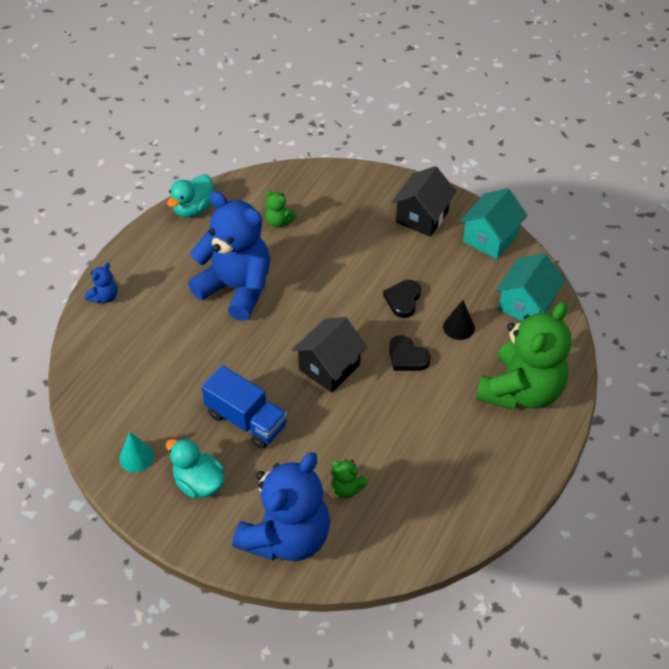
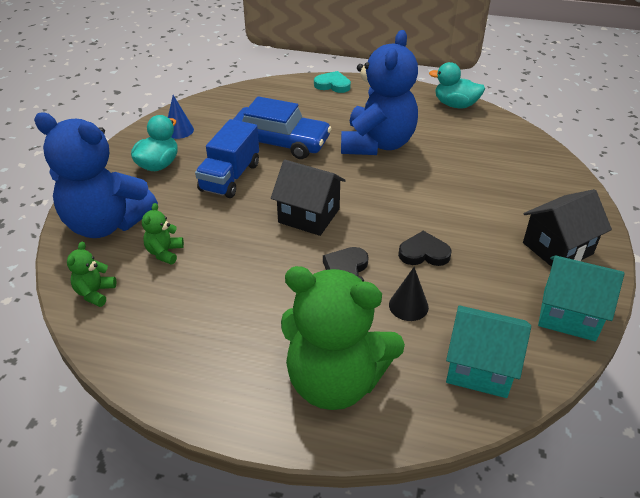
camera: 75 degrees right, 10 degrees down
blue teddy bear [85,263,118,304] -> turquoise heart [314,71,351,93]
turquoise cone [119,432,154,472] -> blue cone [168,95,194,139]
green teddy bear [265,190,297,228] -> green teddy bear moved to [67,242,116,307]
black house [391,166,457,237] -> black house turned 45 degrees counterclockwise [523,189,612,267]
none -> blue car [233,96,332,159]

